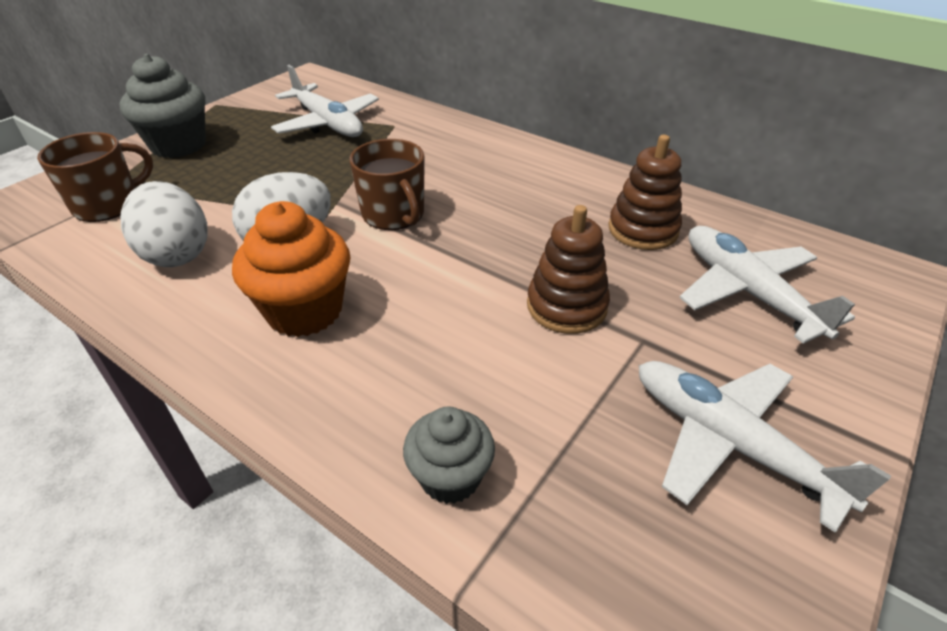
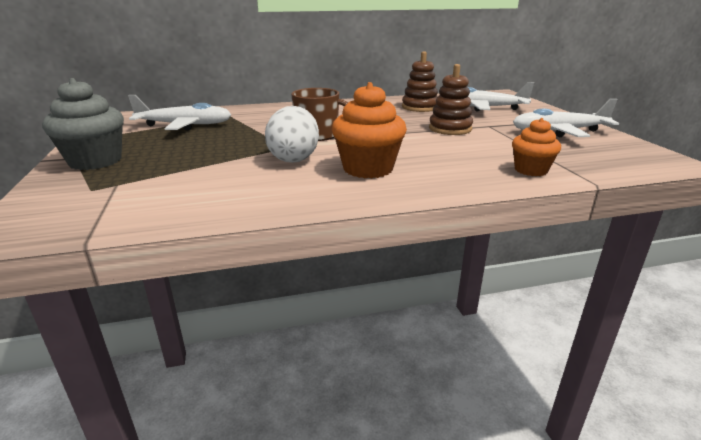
camera: 50 degrees left, 15 degrees down
brown mug [37,132,153,222] -> none
white egg [121,181,208,267] -> none
grey cupcake [403,406,495,504] -> orange cupcake [512,118,561,176]

